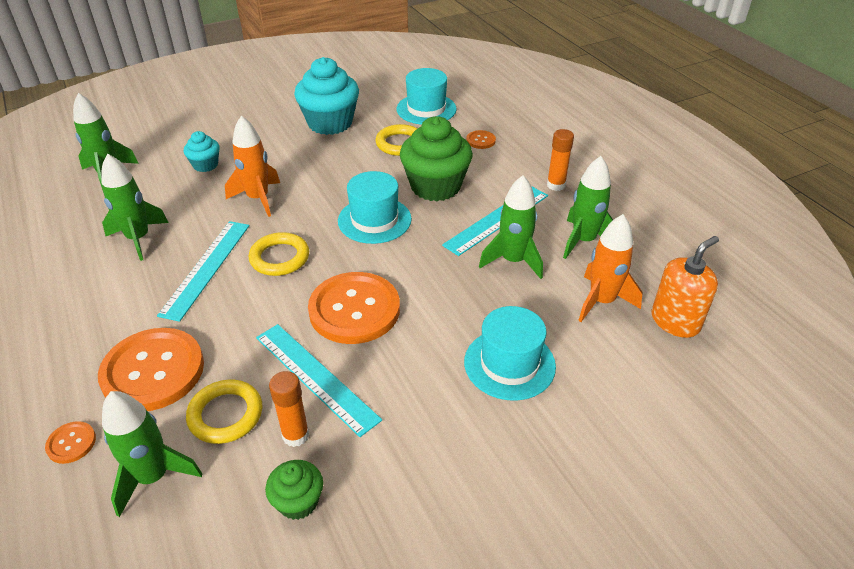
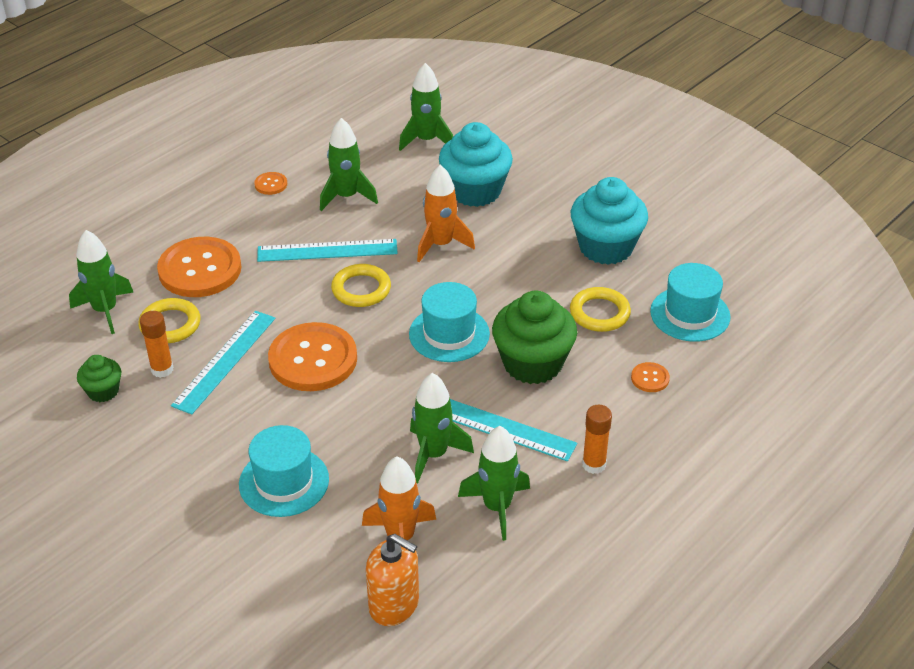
camera: 70 degrees right, 0 degrees up
orange button [45,421,96,464] -> orange button moved to [254,172,287,195]
turquoise cupcake [184,131,220,172] -> turquoise cupcake [439,122,513,207], size x1.96

